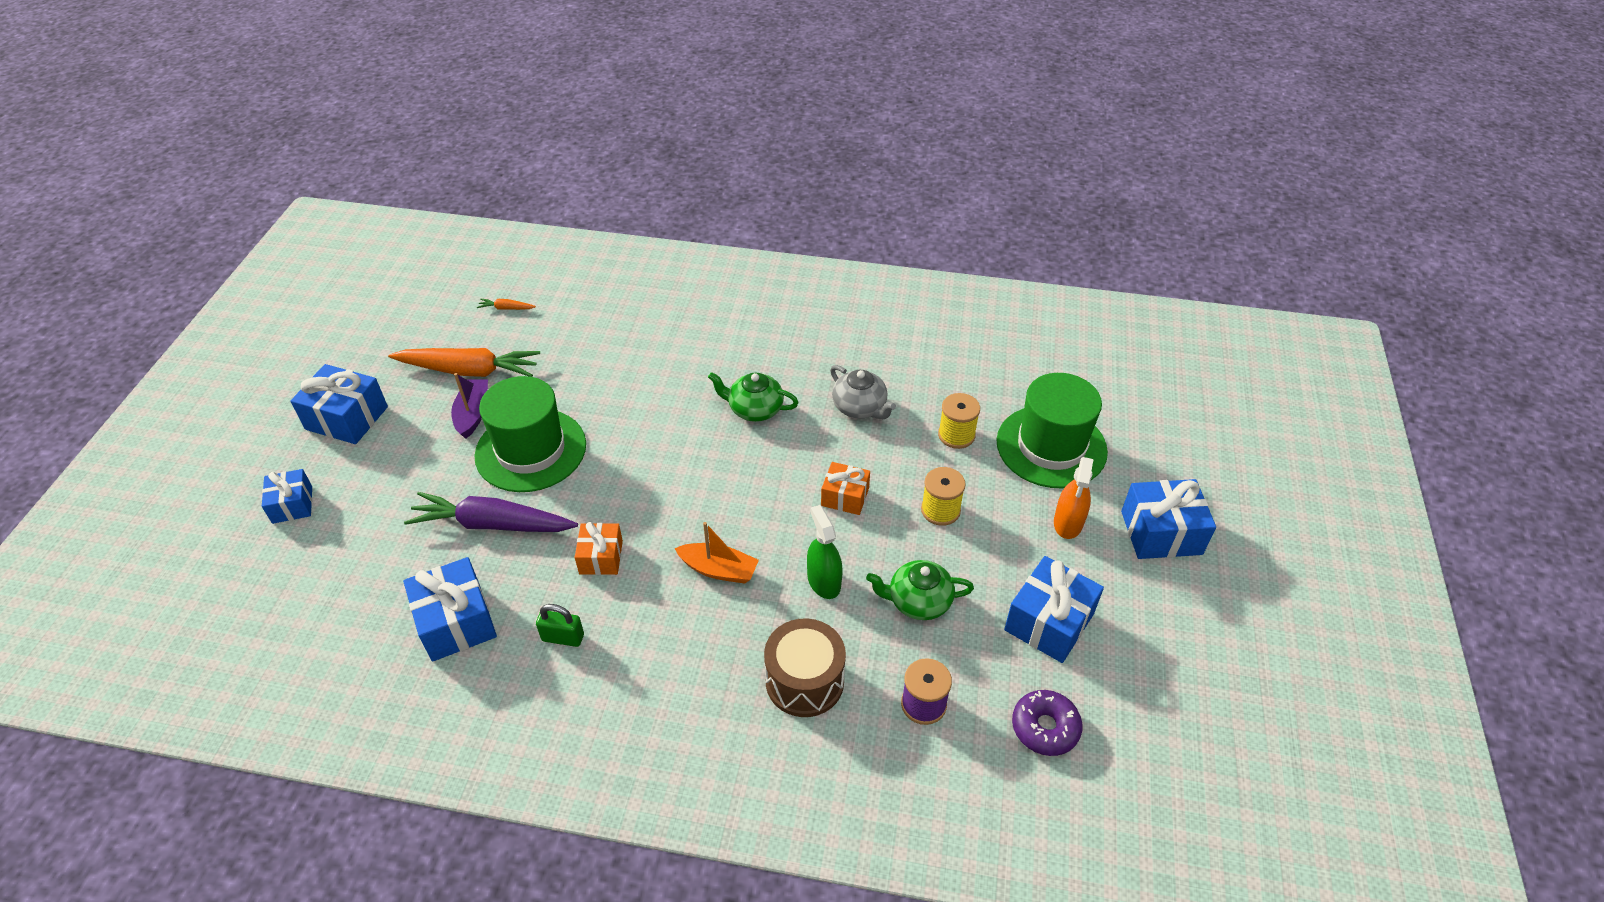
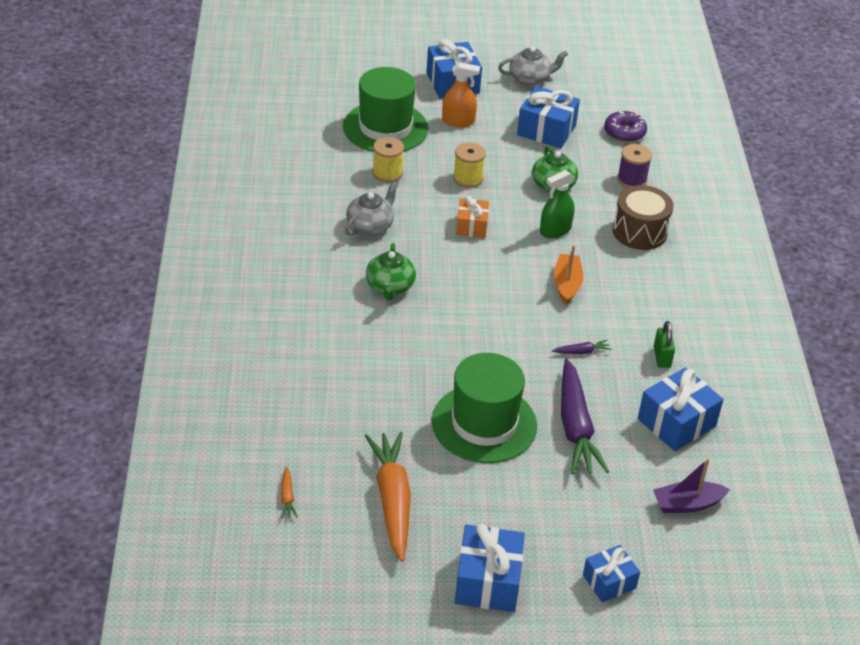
camera: 105 degrees left, 5 degrees down
purple boat [451,373,488,439] -> purple boat moved to [653,458,730,513]
orange gift [575,522,623,575] -> purple carrot [552,340,611,354]
none -> grey teapot [498,46,568,86]

